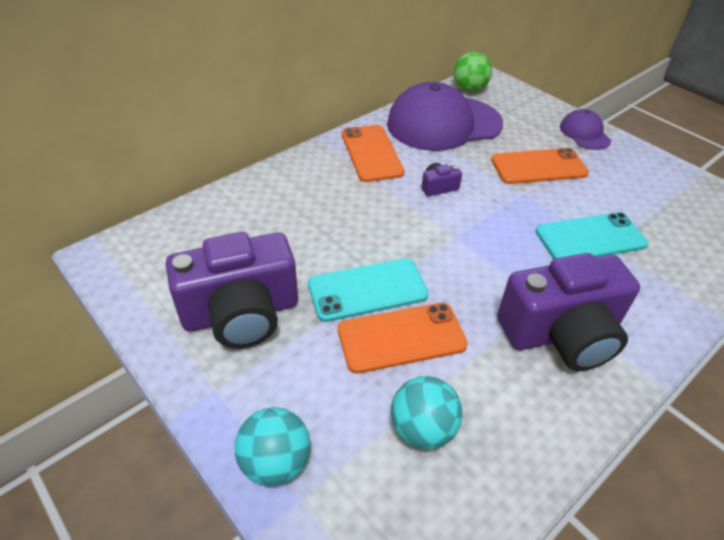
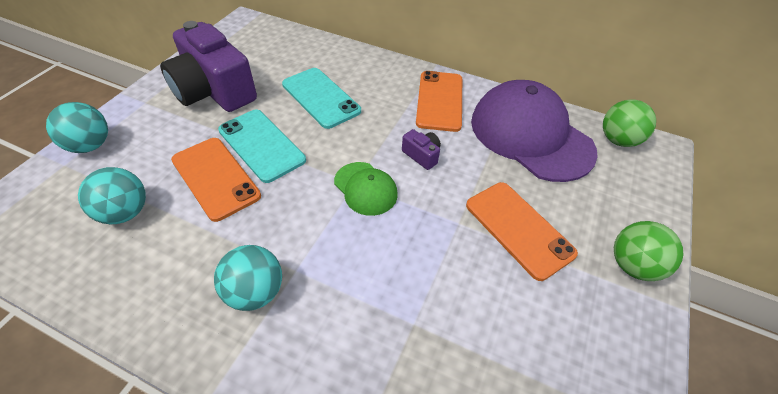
camera: 65 degrees right, 5 degrees up
orange phone [342,125,405,182] -> orange phone turned 45 degrees counterclockwise [416,71,462,132]
purple camera [497,253,640,371] -> turquoise ball [214,245,282,311]
turquoise phone [535,212,648,259] -> turquoise phone moved to [282,68,361,129]
purple cap [560,109,611,150] -> green ball [614,221,684,281]
none -> green cap [334,162,398,216]

